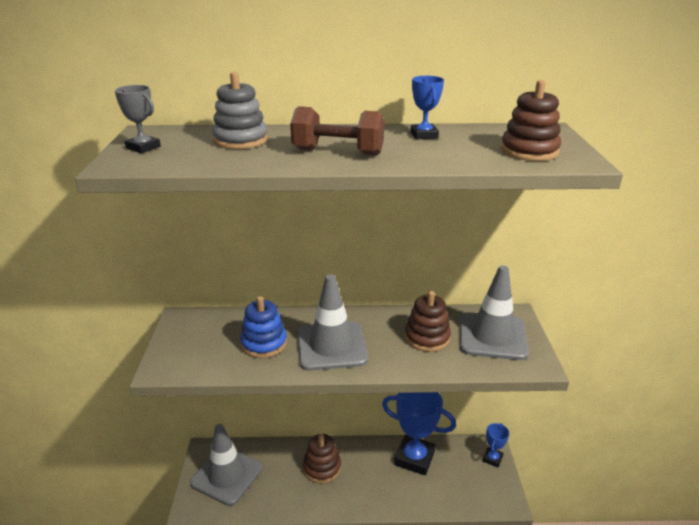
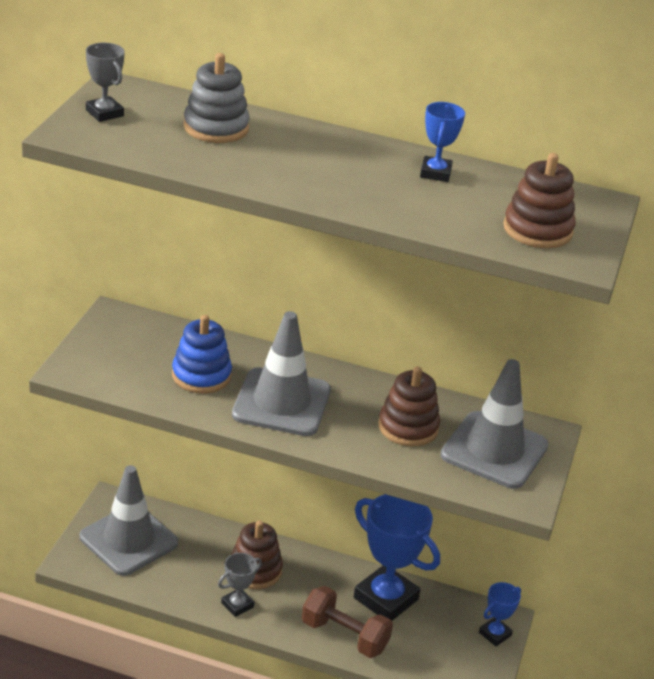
camera: 15 degrees right, 5 degrees up
brown dumbbell [290,106,384,155] -> brown dumbbell moved to [302,586,393,658]
none -> grey trophy [218,553,262,617]

